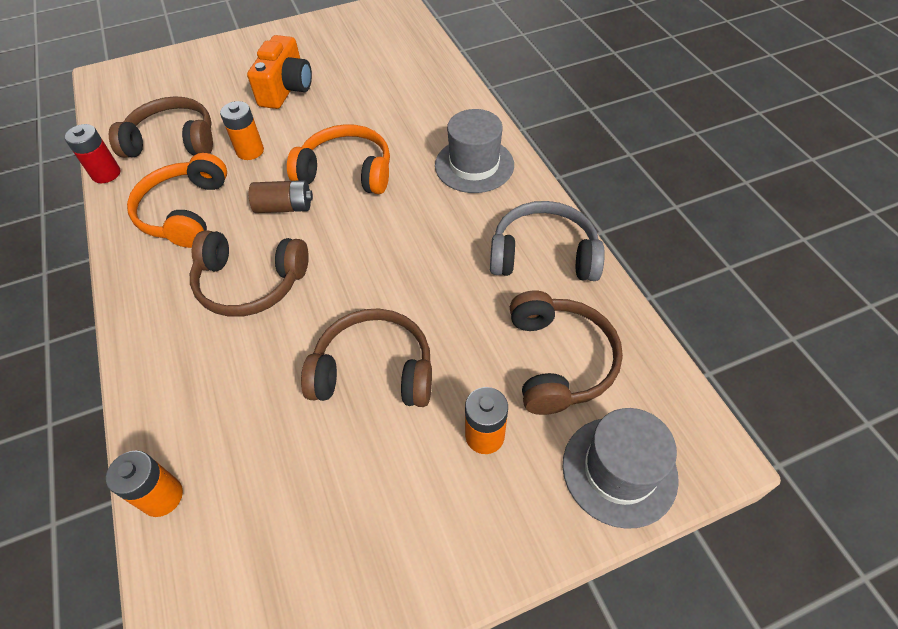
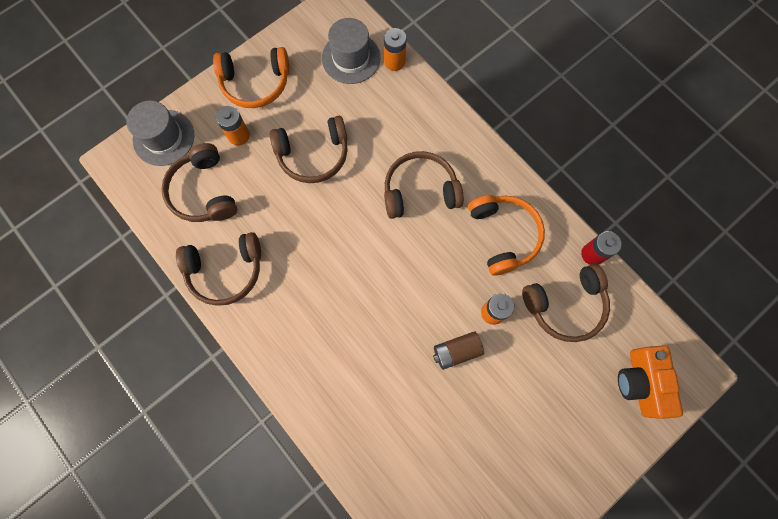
camera: 160 degrees right, 20 degrees up
orange camera [247,35,312,109] -> orange camera moved to [618,345,683,419]
brown battery [249,180,313,213] -> brown battery moved to [433,331,484,370]
orange headphones [287,124,390,194] -> orange headphones moved to [213,47,290,108]
grey hat [435,109,514,193] -> grey hat moved to [322,18,380,84]
grey headphones [490,201,605,281] -> brown headphones [176,232,261,306]

